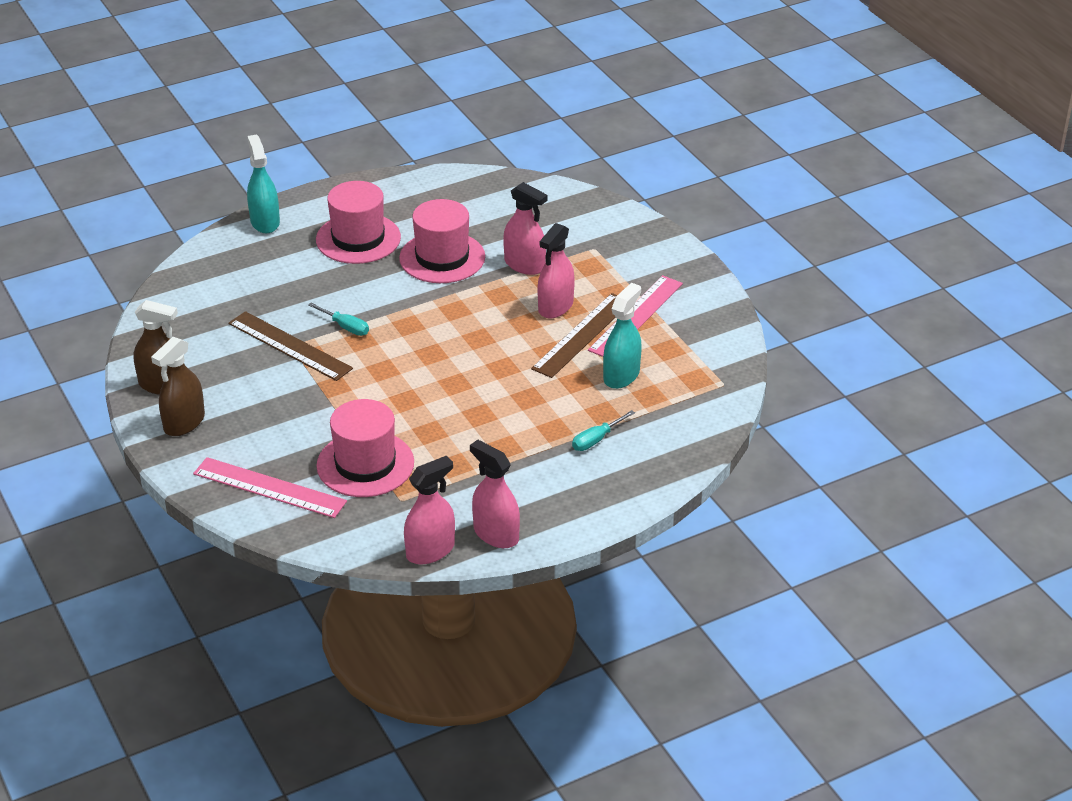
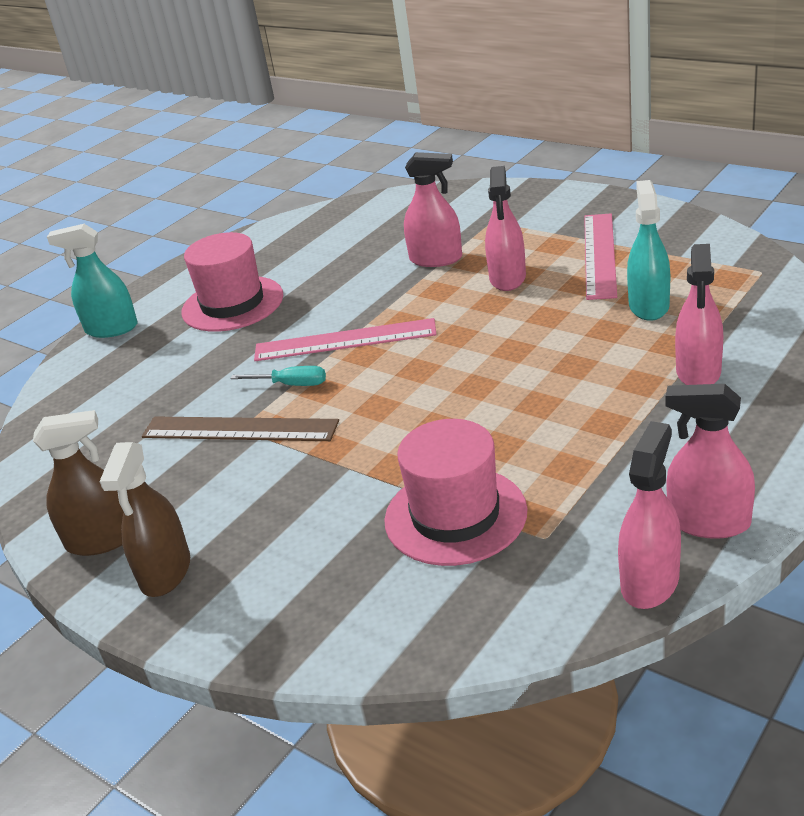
camera: 20 degrees left, 5 degrees down
pink ruler [193,457,347,518] -> pink ruler moved to [254,318,437,361]
turquoise spray bottle [247,135,280,233] -> turquoise spray bottle turned 45 degrees counterclockwise [47,224,138,338]
pink hat [399,199,485,283] -> none
brown ruler [531,293,617,378] -> none
turquoise screwdriver [572,410,635,451] -> pink spray bottle [675,244,723,385]

